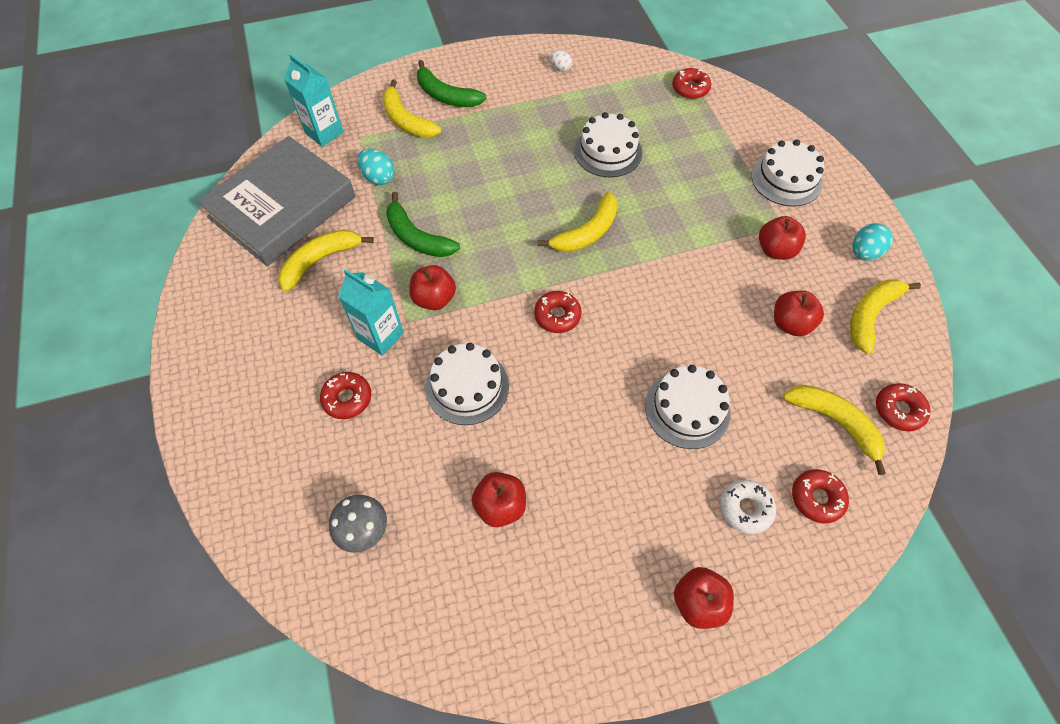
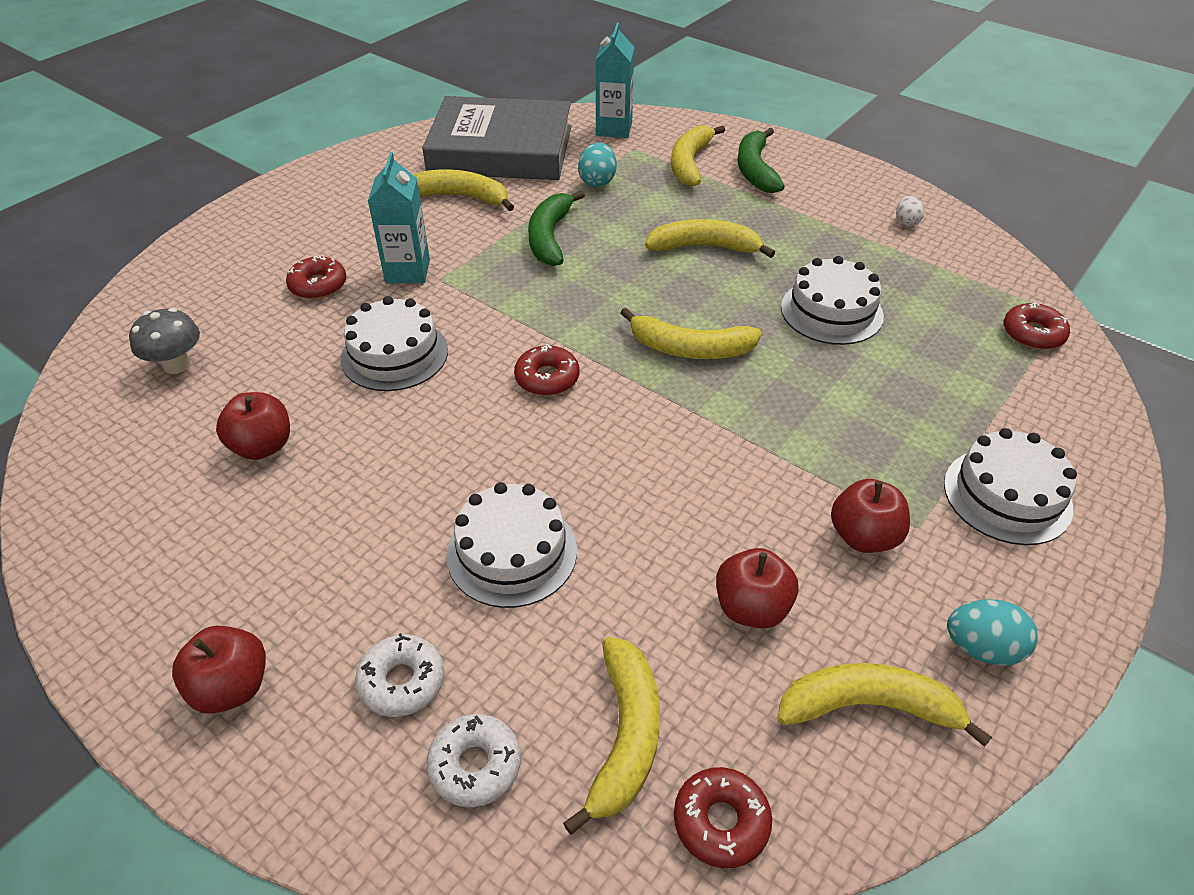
camera: 55 degrees right, 15 degrees down
red apple [409,265,456,310] -> none
red donut [792,469,849,523] -> white donut [426,714,521,807]
none -> yellow banana [645,219,776,258]

